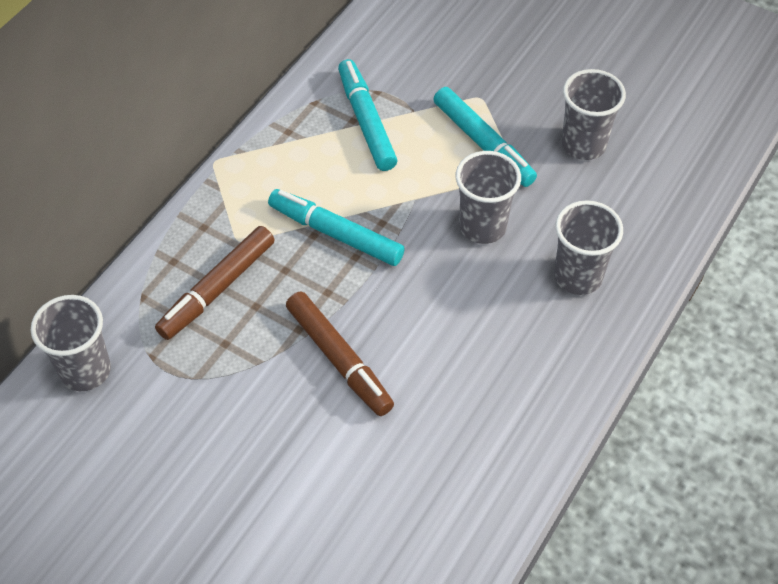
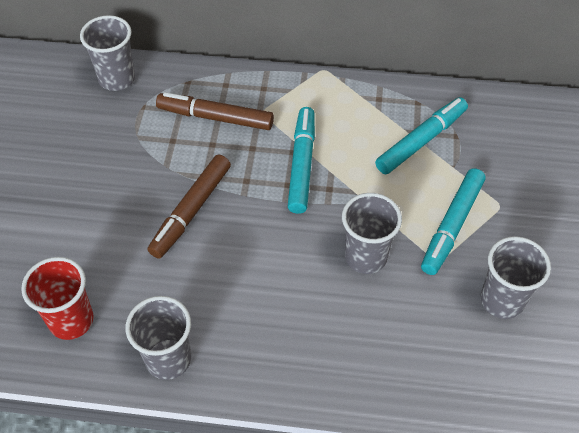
camera: 65 degrees right, 0 degrees up
grey cup [554,200,623,295] -> grey cup moved to [125,296,191,380]
none -> red cup [21,257,94,340]

